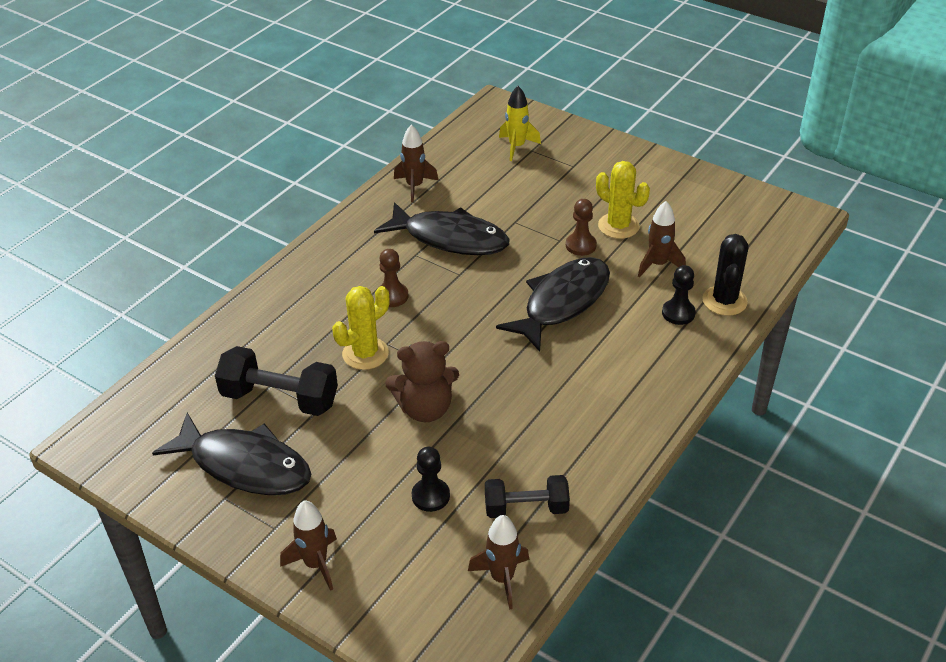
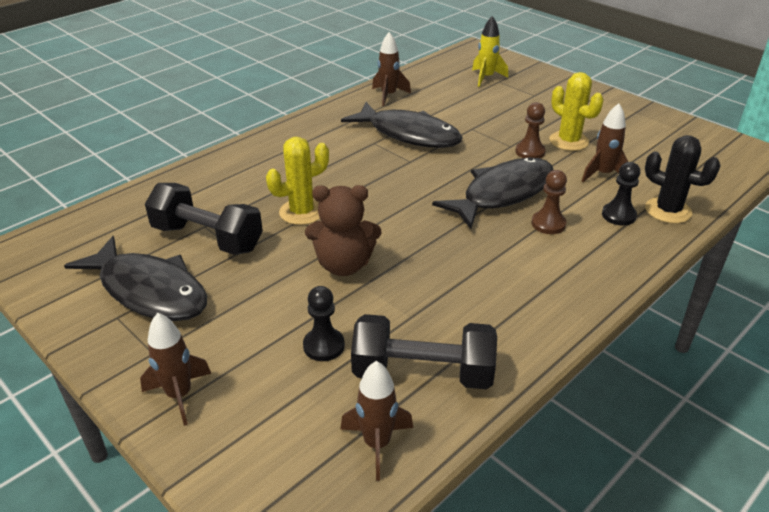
camera: 10 degrees right, 5 degrees down
brown pawn [379,249,408,307] -> brown pawn moved to [532,170,567,234]
black dumbbell [485,475,570,518] -> black dumbbell [351,314,497,389], size x1.50
black cactus [702,234,749,316] -> black cactus turned 75 degrees counterclockwise [645,135,721,224]

